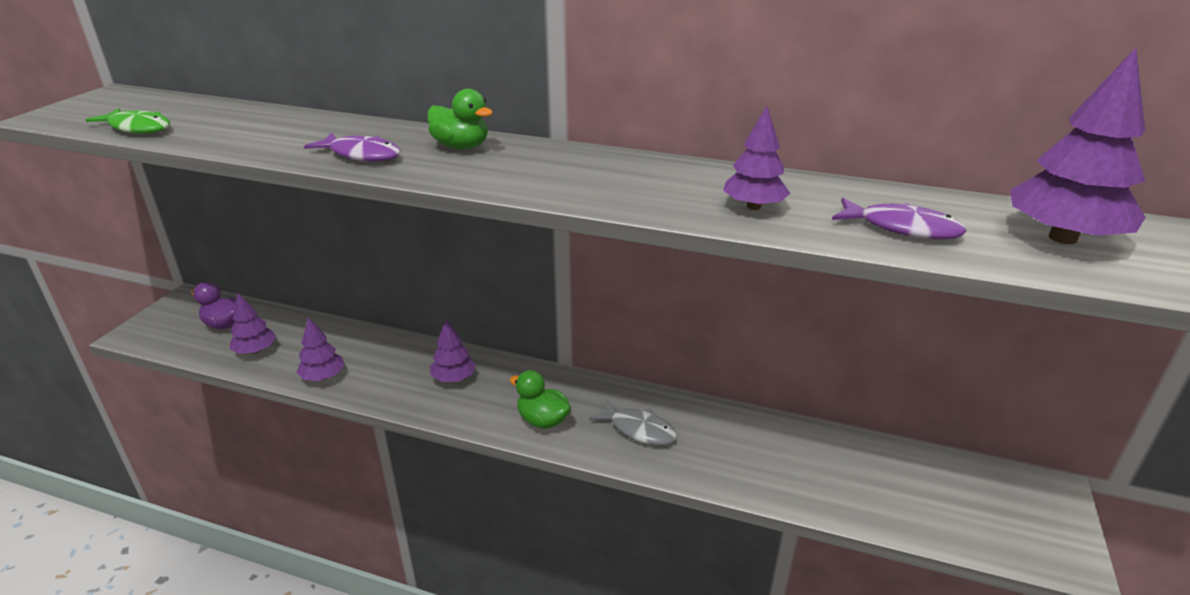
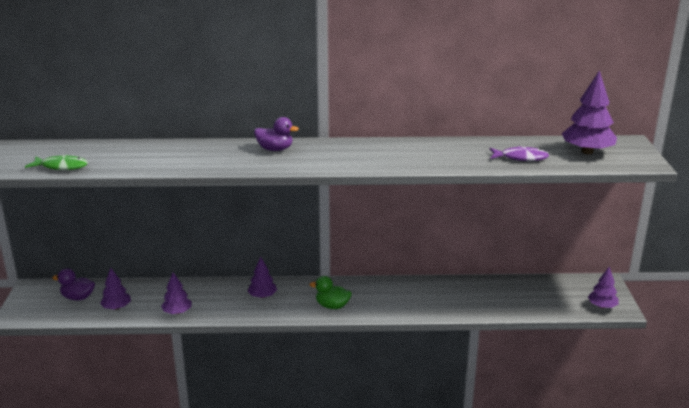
camera: 20 degrees left, 5 degrees down
purple fish [304,133,401,162] -> none
green duck [428,89,493,149] -> purple duck [254,117,299,151]
grey fish [589,399,677,446] -> none
purple tree [723,106,790,210] -> purple tree moved to [588,267,619,308]

